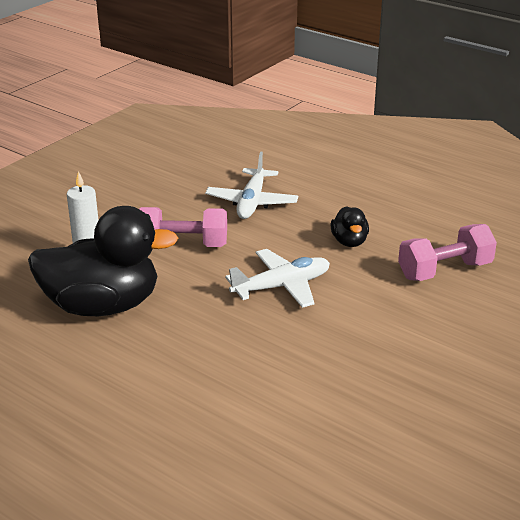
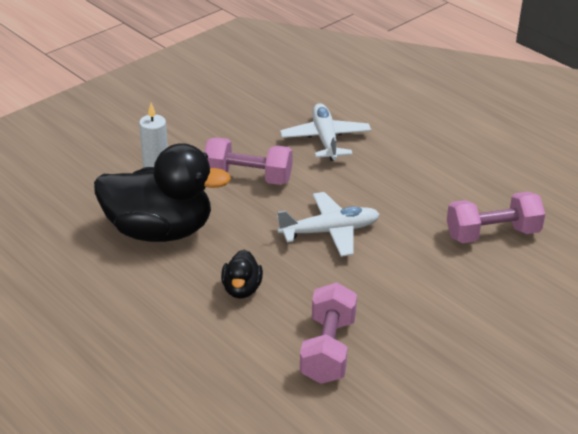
camera: 10 degrees right, 5 degrees up
white plane [205,152,298,219] -> white plane turned 150 degrees clockwise [280,103,371,161]
black duck [331,206,369,247] -> black duck moved to [221,250,263,299]
none -> pink dumbbell [300,282,357,384]

